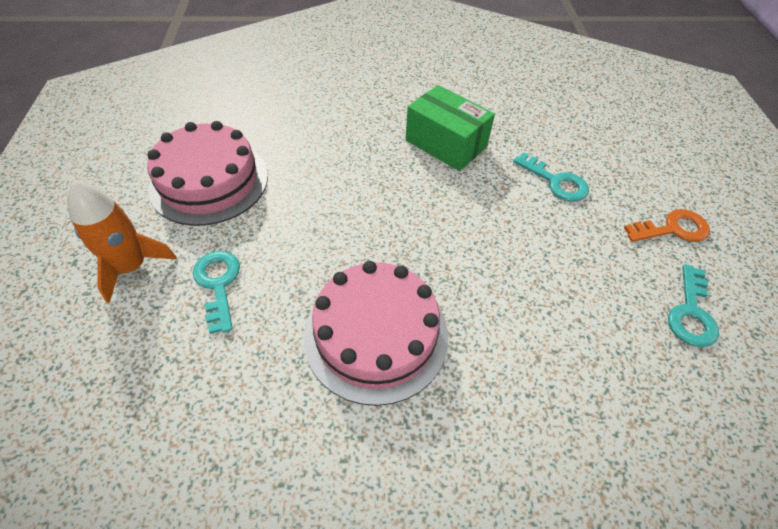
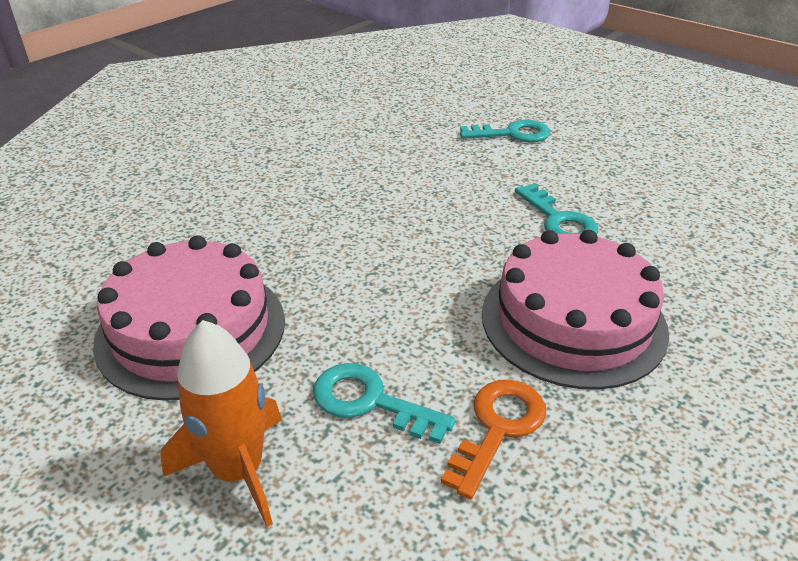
camera: 45 degrees left, 15 degrees down
green box [405,85,495,171] -> none
orange key [624,209,710,242] -> orange key moved to [441,380,546,499]
turquoise key [668,264,719,347] -> turquoise key moved to [515,183,598,234]

